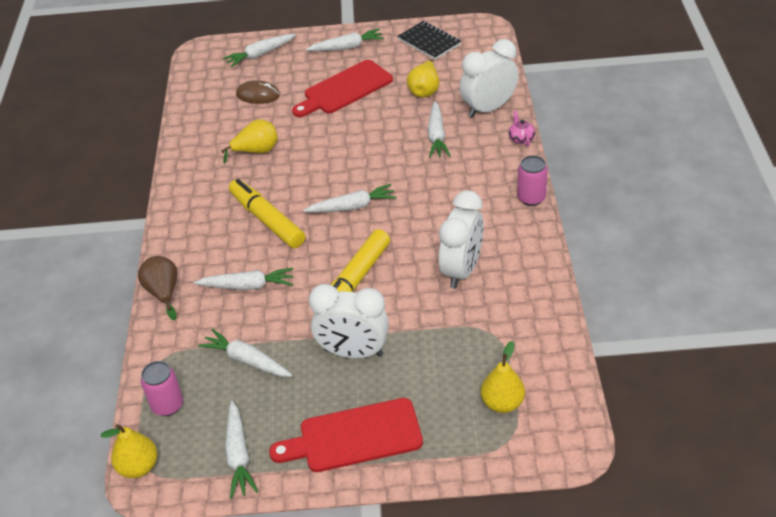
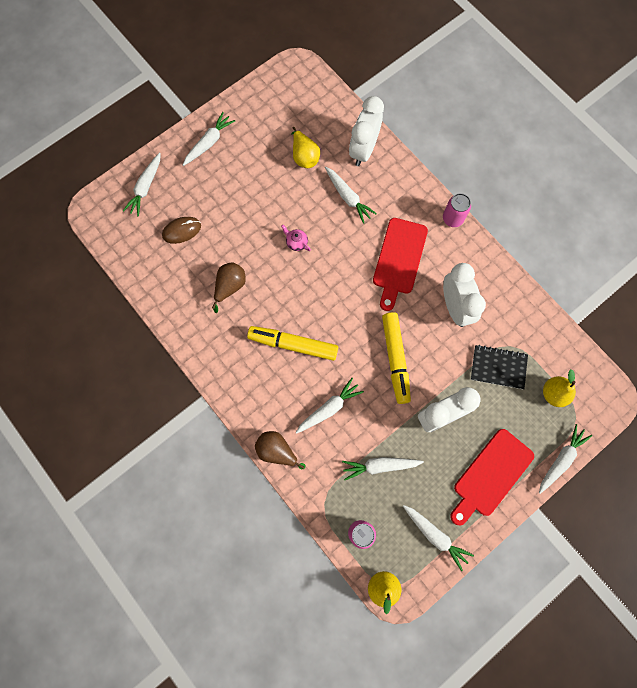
camera: 40 degrees left, 30 degrees up
yellow pear [221,119,278,164] -> brown pear [212,262,246,313]
red cutting board [292,60,393,117] -> red cutting board moved to [373,218,428,311]
white carrot [303,184,397,213] -> white carrot moved to [539,424,592,494]
black notebook [397,21,461,60] -> black notebook moved to [471,345,528,389]
pink teapot [509,111,535,147] -> pink teapot moved to [281,225,311,251]

